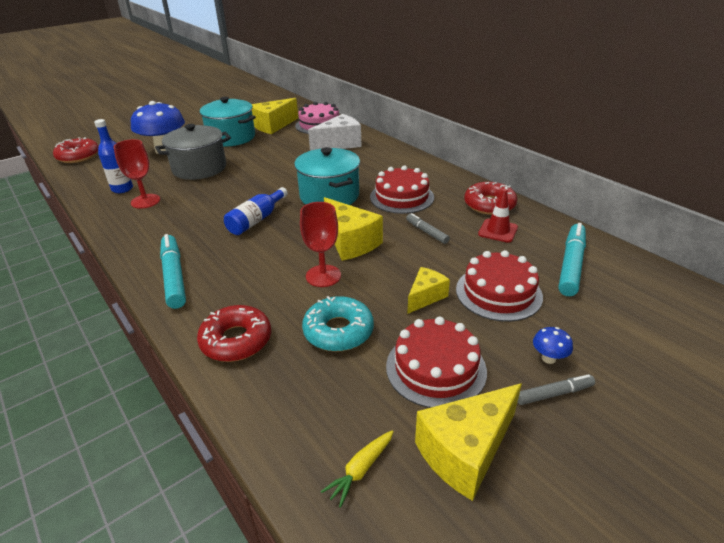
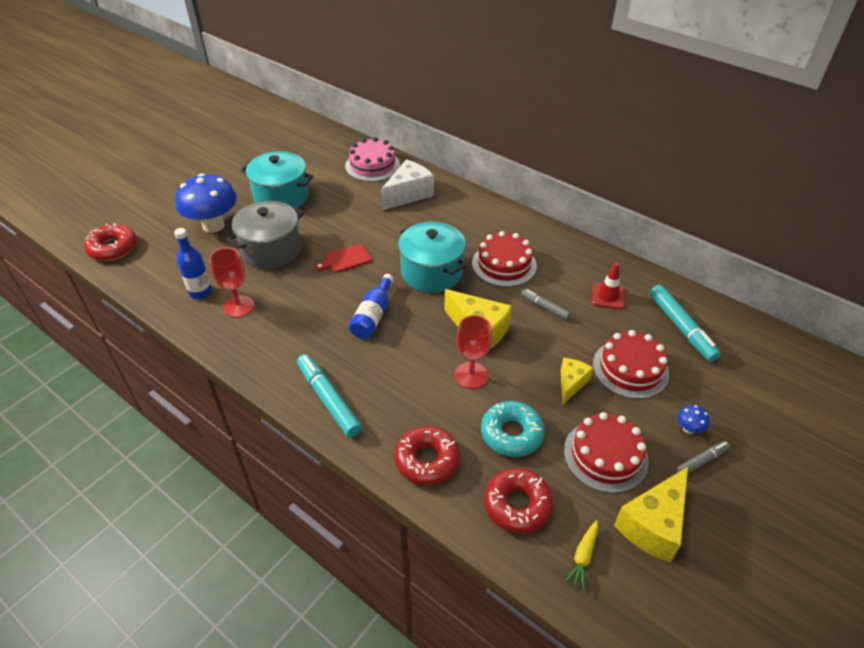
camera: 15 degrees left, 10 degrees up
yellow cheese [252,98,298,134] -> none
red donut [464,182,517,215] -> red donut moved to [484,468,553,533]
turquoise marker [559,223,586,296] -> turquoise marker turned 150 degrees clockwise [650,285,721,362]
none -> red cutting board [315,244,372,273]

